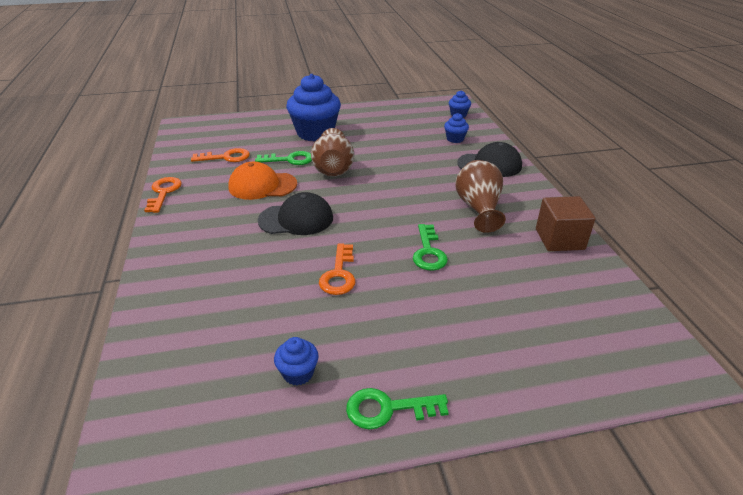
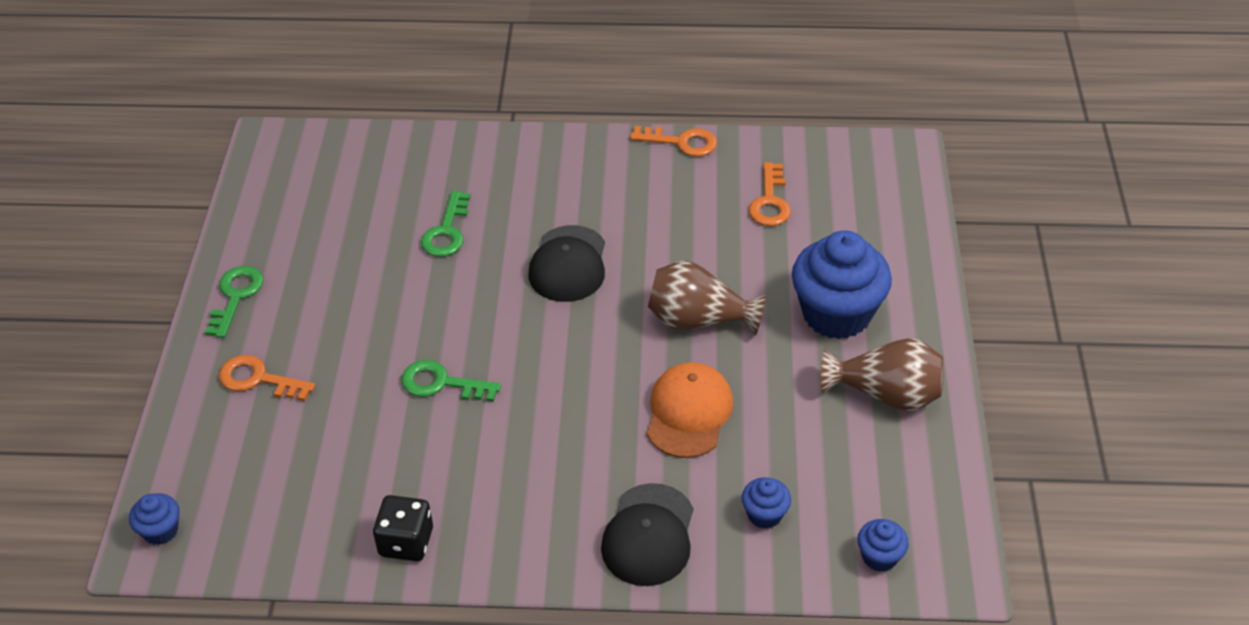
camera: 105 degrees right, 10 degrees up
orange cap [228,161,297,200] -> orange cap moved to [647,362,733,458]
green key [255,151,312,165] -> green key moved to [421,191,471,257]
blue cupcake [274,337,319,385] -> blue cupcake moved to [129,493,180,545]
orange key [319,243,356,295] -> orange key moved to [219,355,315,401]
brown vase [456,160,506,233] -> brown vase moved to [821,338,943,411]
brown cube [536,196,596,251] -> black dice [373,495,433,562]

